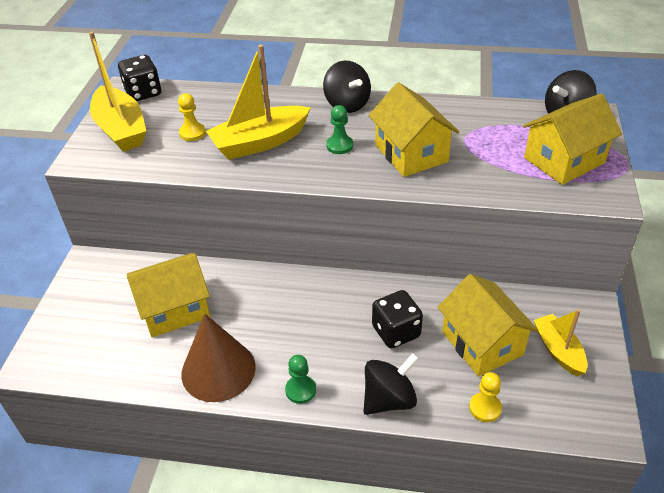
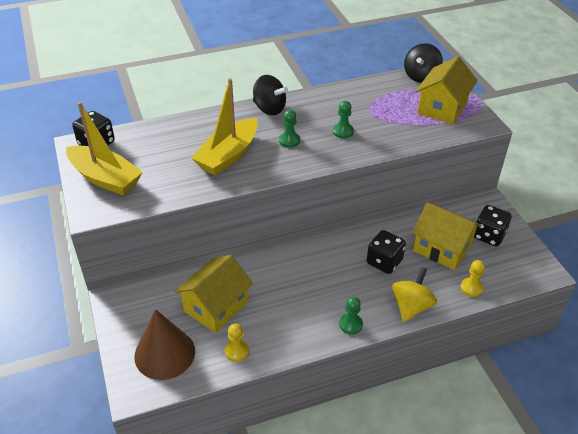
camera: 30 degrees left, 0 degrees up
yellow pawn [178,93,206,141] -> yellow pawn moved to [225,324,249,362]
brown cone [181,313,256,402] -> brown cone moved to [134,309,195,380]
black spinning top [363,353,419,415] -> yellow spinning top [392,267,437,322]
yellow house [368,82,459,177] -> green pawn [333,101,354,138]
yellow boat [534,309,587,376] -> black dice [474,205,512,247]

